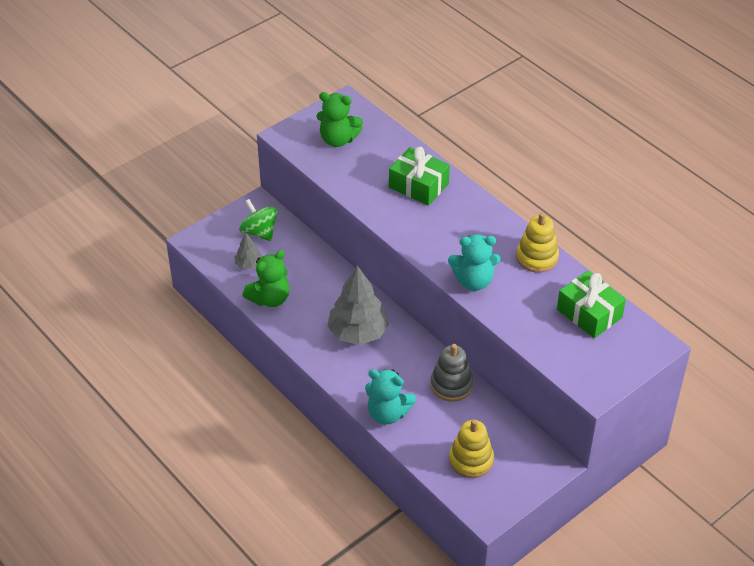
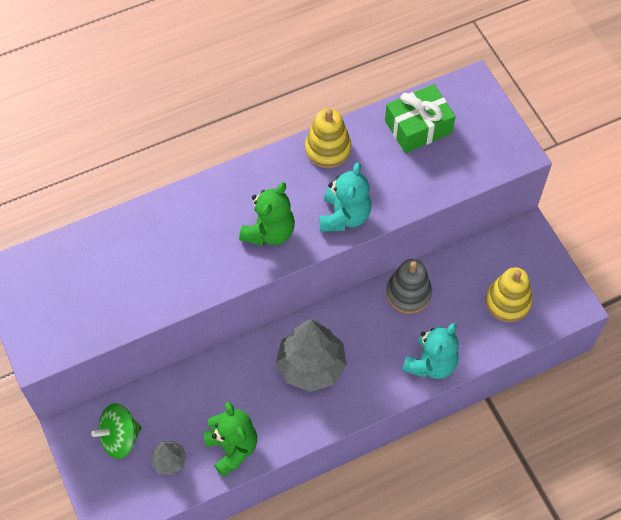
camera: 75 degrees left, 15 degrees up
green teddy bear [316,92,363,147] -> green teddy bear moved to [239,182,295,246]
green gift [389,147,450,206] -> none

